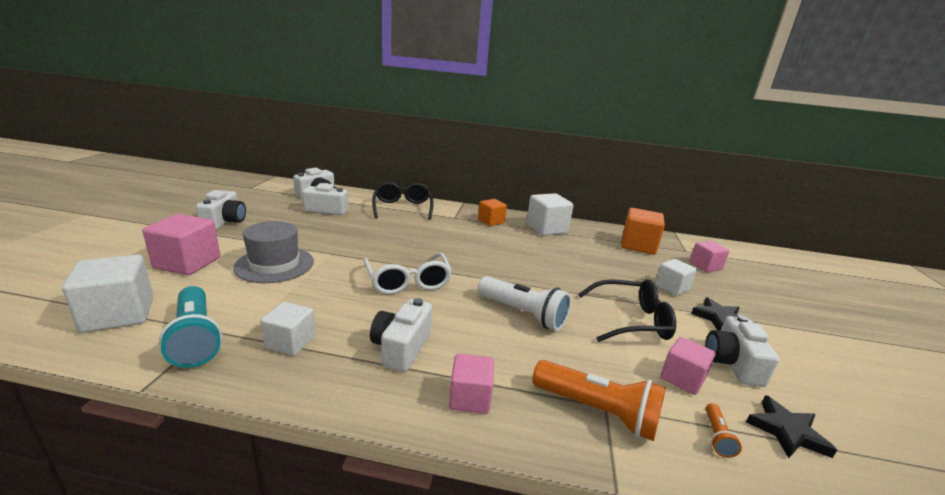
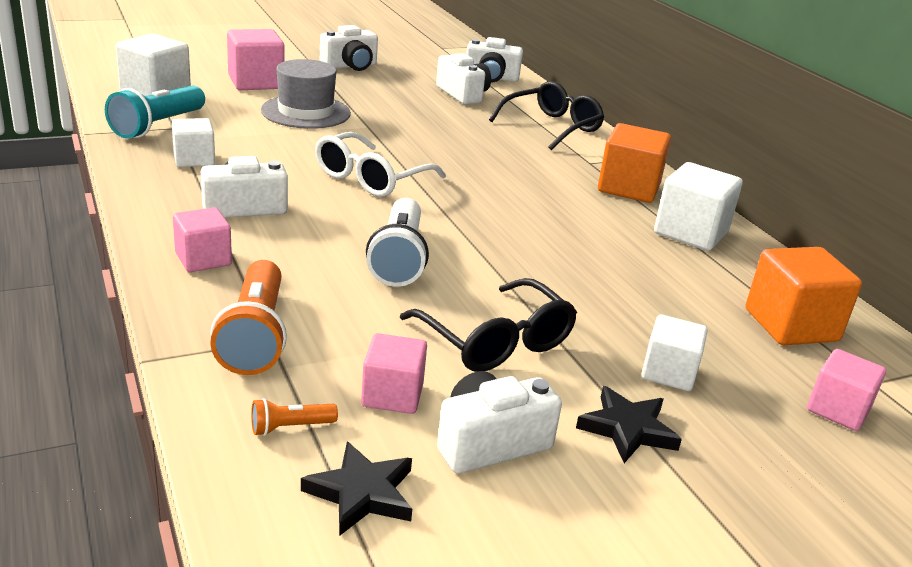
camera: 55 degrees right, 5 degrees up
orange cube [478,199,507,226] -> orange cube [598,123,671,203], size x1.57

